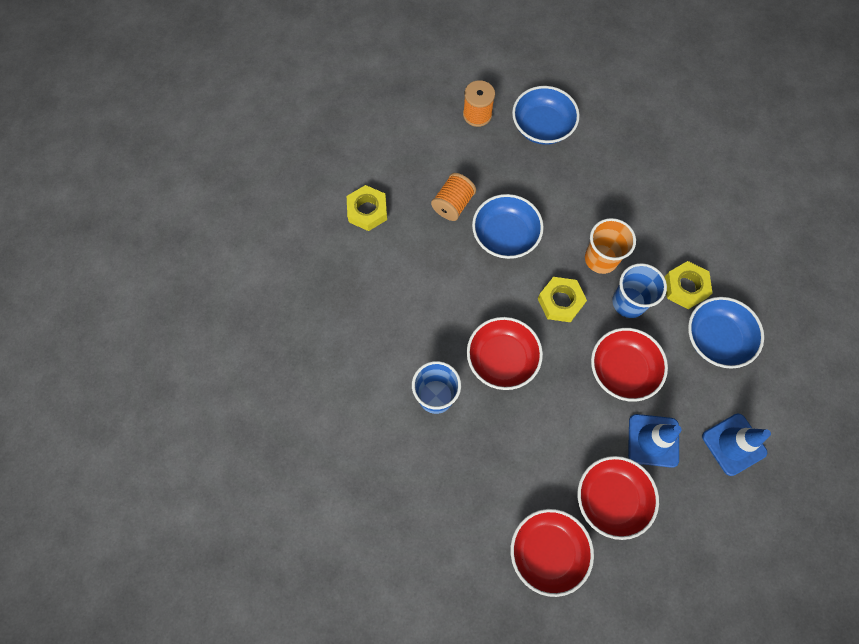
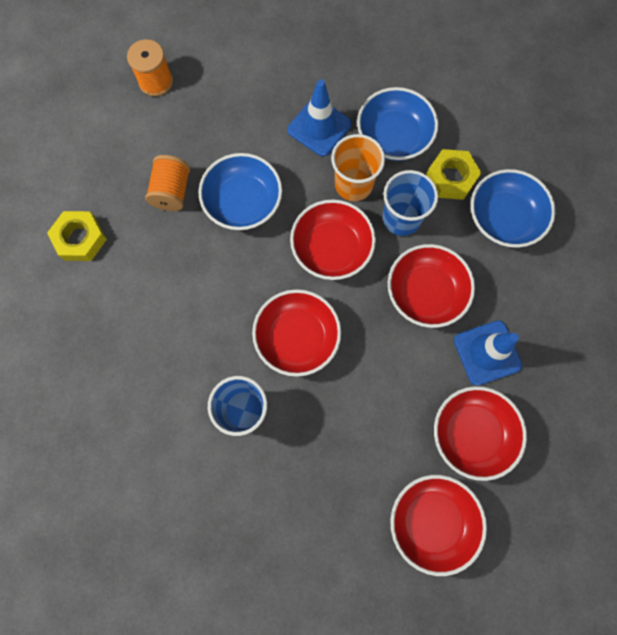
camera: 25 degrees left, 5 degrees up
blue bowl [512,86,580,145] -> blue bowl moved to [357,87,438,161]
yellow nut [538,277,587,322] -> red bowl [290,199,376,280]
blue traffic cone [702,413,771,476] -> blue traffic cone moved to [287,79,352,157]

